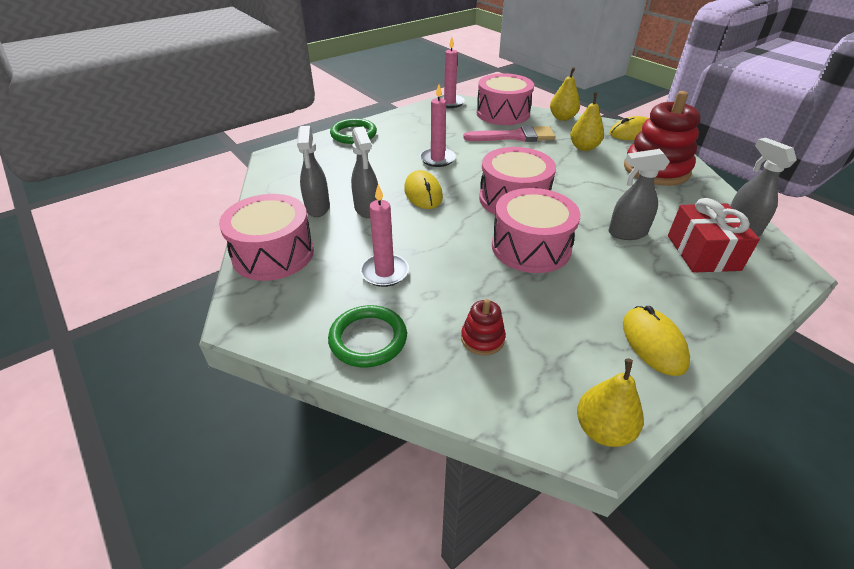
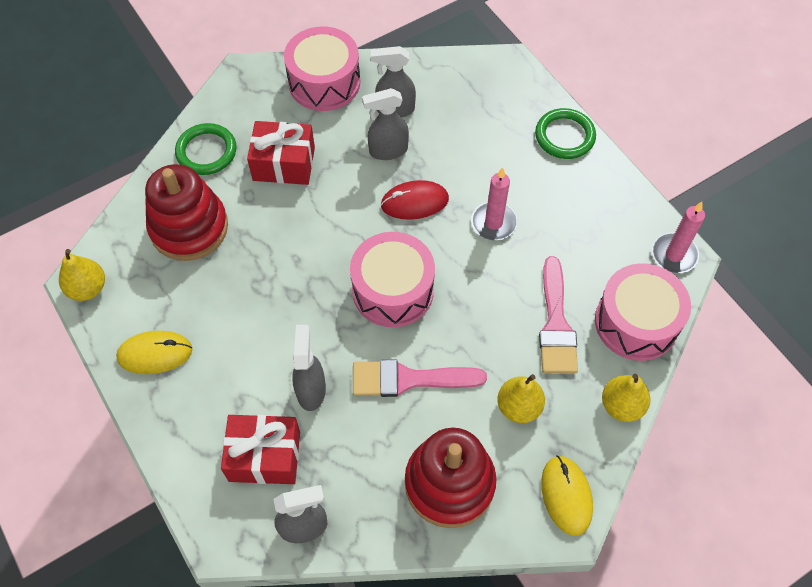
camera: 95 degrees right, 20 degrees up
pink candle [360,184,409,287] -> red gift [247,121,315,185]
yellow mouse [404,170,443,209] -> red mouse [381,180,449,220]
red stacking toy [461,299,506,355] -> red stacking toy [145,164,228,261], size x2.19
pink drum [492,188,580,273] -> none
none -> pink brush [353,360,487,397]

